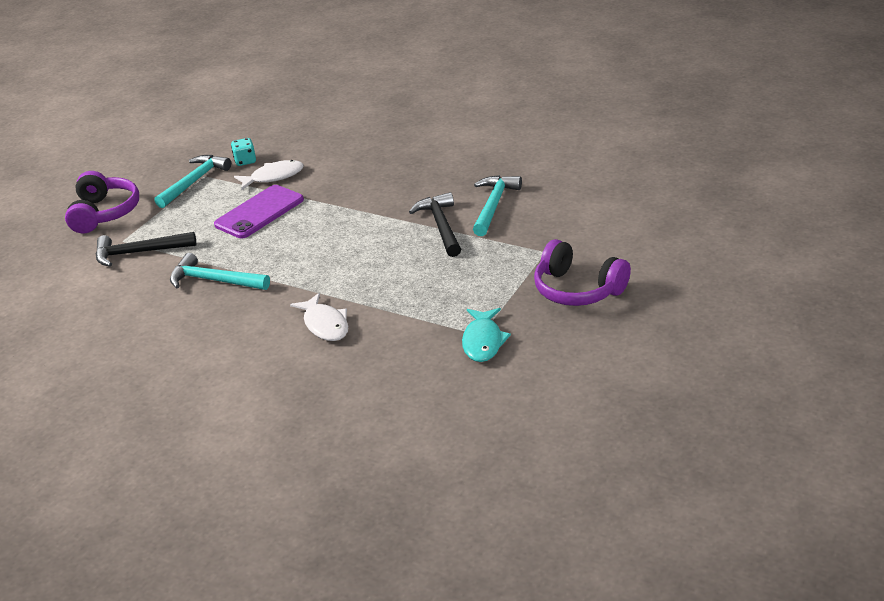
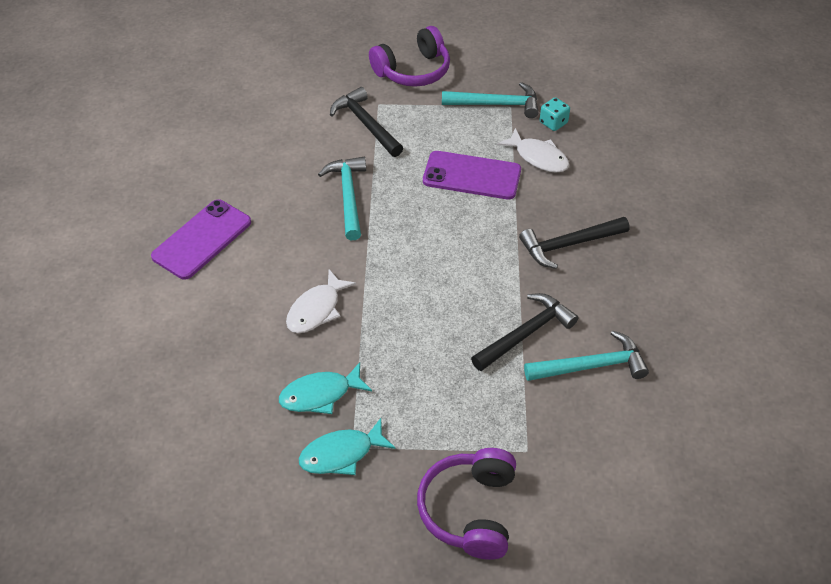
camera: 60 degrees right, 15 degrees up
none -> purple phone [151,199,251,280]
none -> turquoise fish [279,362,372,414]
none -> black hammer [519,217,630,269]

